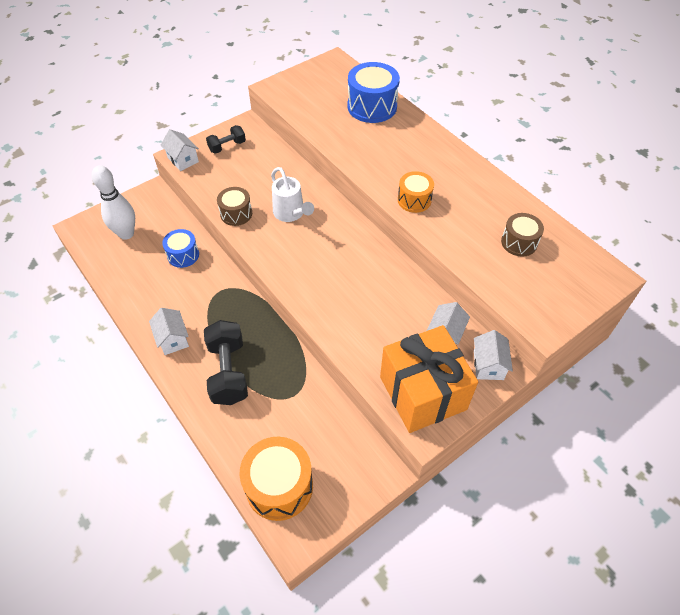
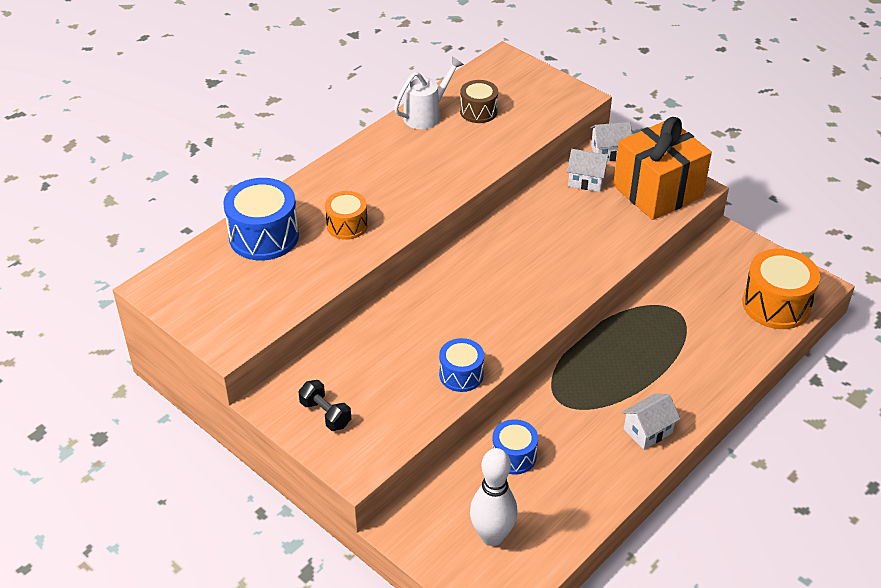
camera: 100 degrees left, 10 degrees down
white house [161,129,199,171] -> none
black dumbbell [204,320,248,405] -> none
brown drum [217,187,252,226] -> blue drum [439,338,484,392]
white watering can [271,167,314,222] -> white watering can moved to [394,56,464,129]
orange drum [398,171,434,213] -> orange drum moved to [325,191,368,240]

